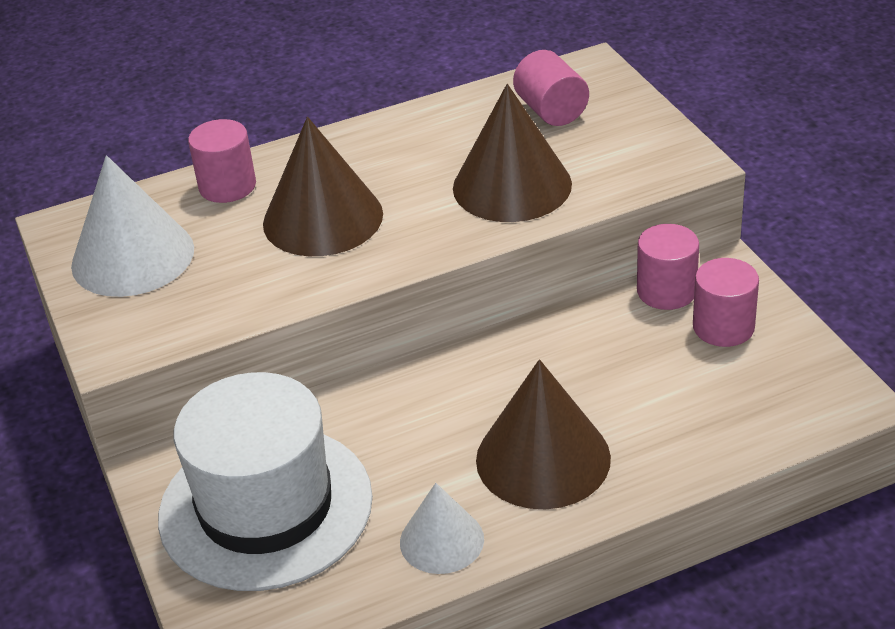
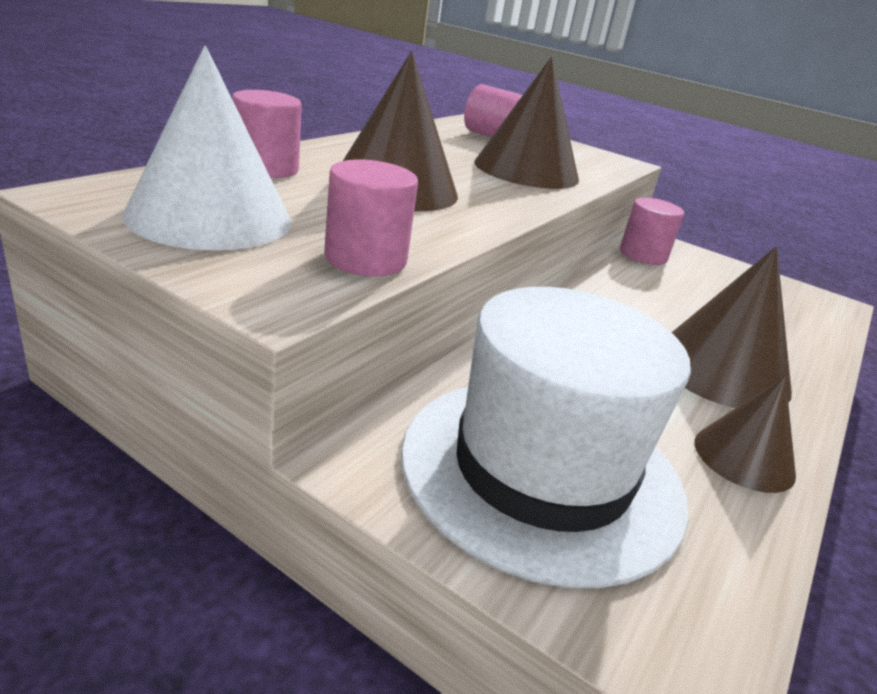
camera: 40 degrees left, 10 degrees down
white cone [400,483,484,574] -> brown cone [694,377,796,493]
pink cylinder [693,258,759,347] -> pink cylinder moved to [324,159,418,276]

